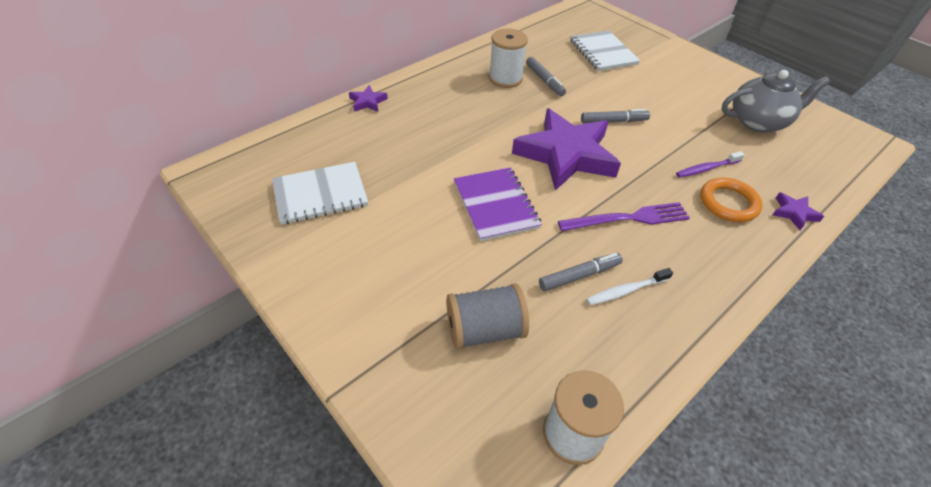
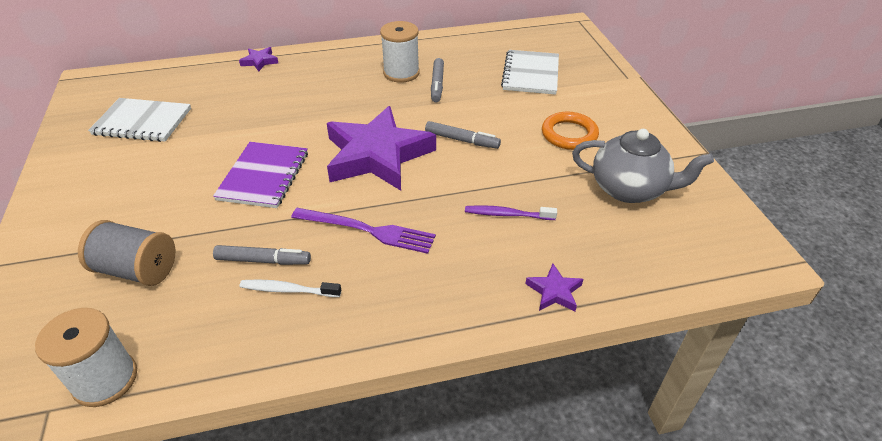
camera: 30 degrees right, 5 degrees down
orange ring [700,177,762,222] -> orange ring moved to [542,112,599,150]

